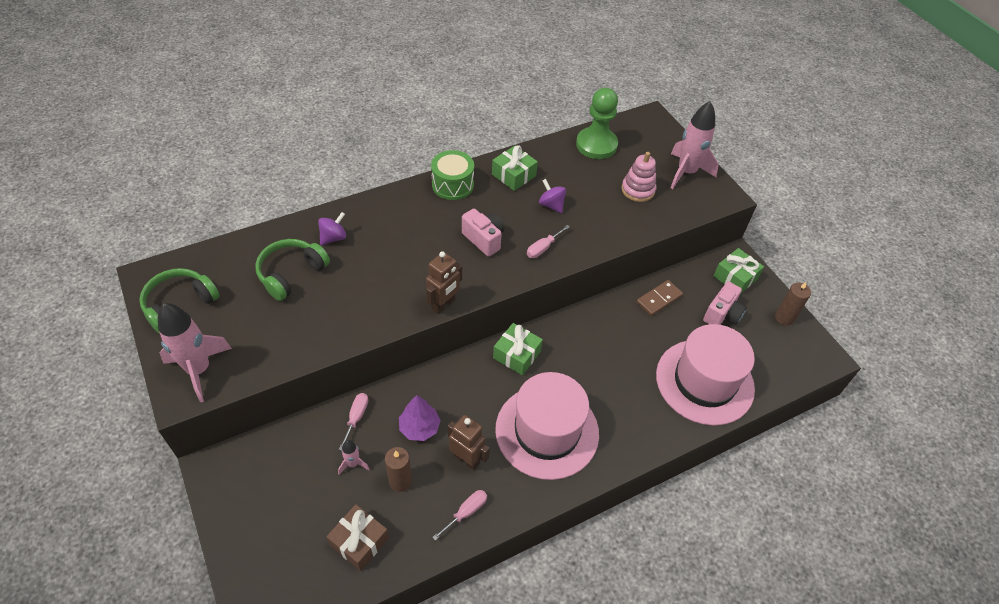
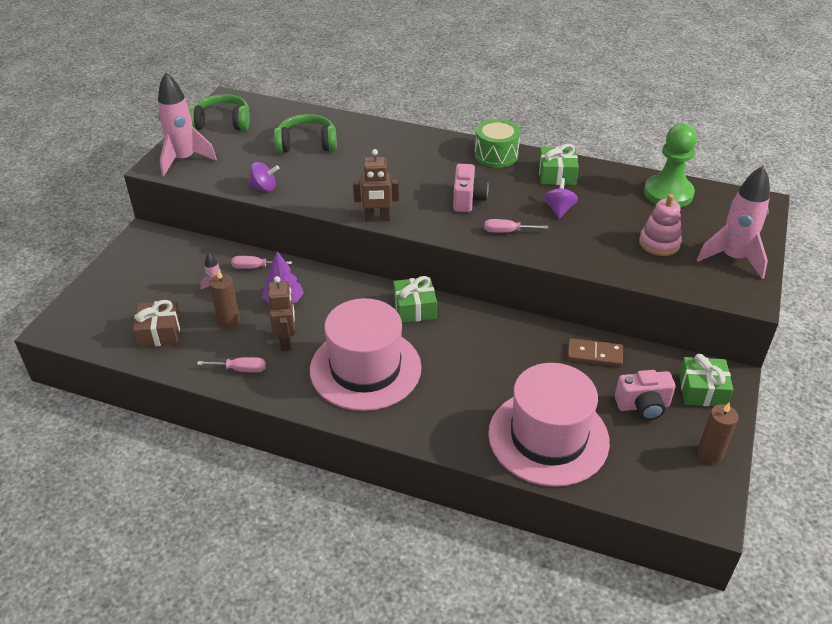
camera: 50 degrees right, 10 degrees down
purple spinning top [318,212,346,245] -> purple spinning top moved to [248,162,279,192]
pink screwdriver [339,393,368,450] -> pink screwdriver turned 150 degrees counterclockwise [231,256,292,269]

